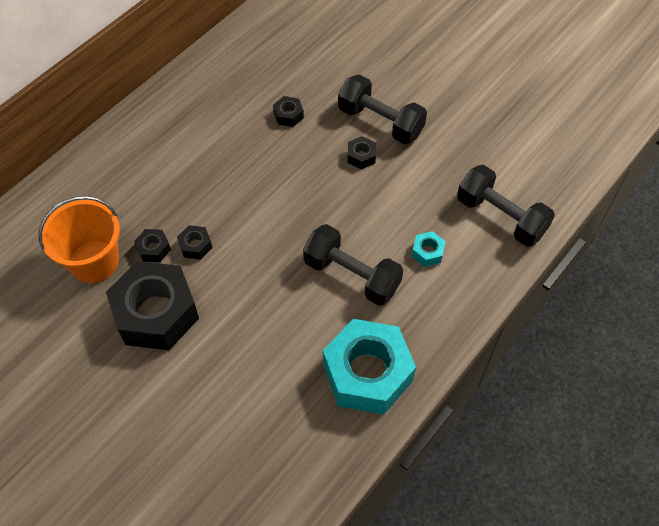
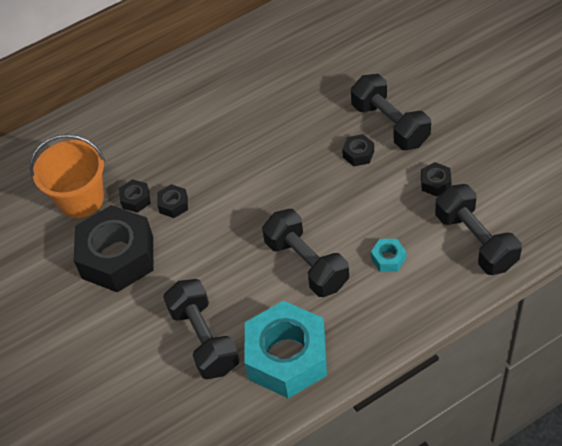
camera: 25 degrees right, 5 degrees down
black nut [273,96,304,127] -> black nut moved to [421,162,452,196]
none -> black dumbbell [163,279,240,379]

